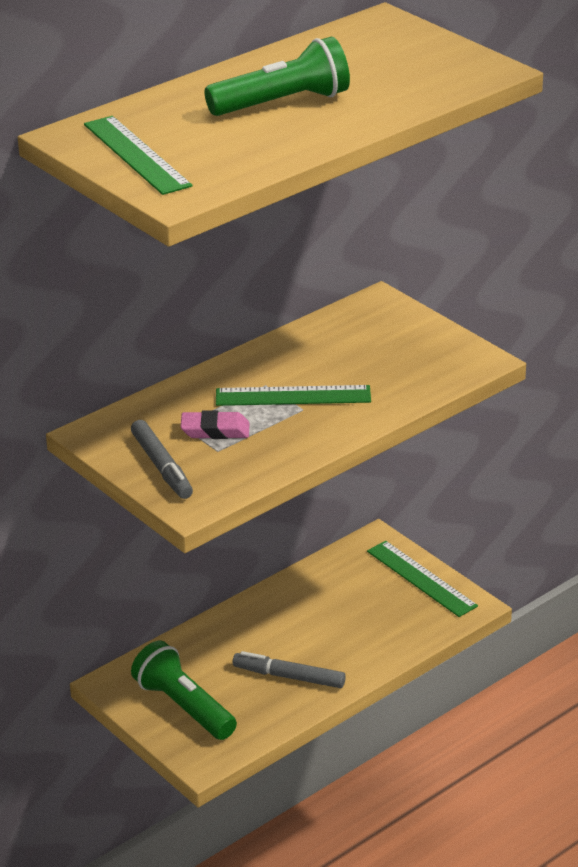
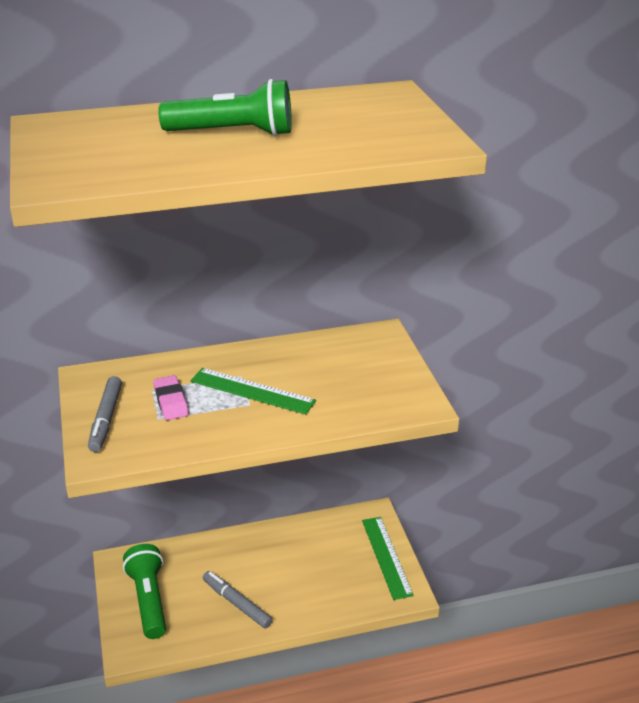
camera: 25 degrees right, 0 degrees up
green ruler [84,116,192,195] -> none
pink eraser [181,410,250,439] -> pink eraser turned 45 degrees clockwise [153,375,189,420]

